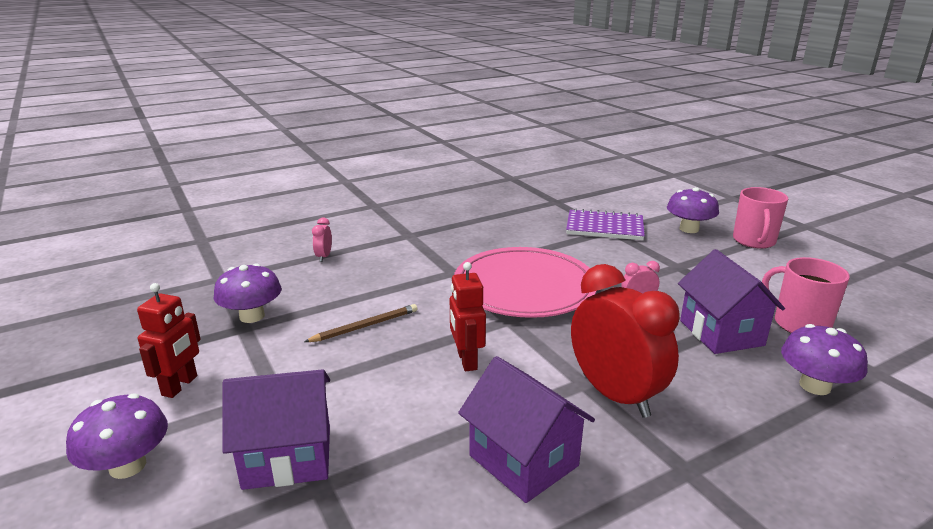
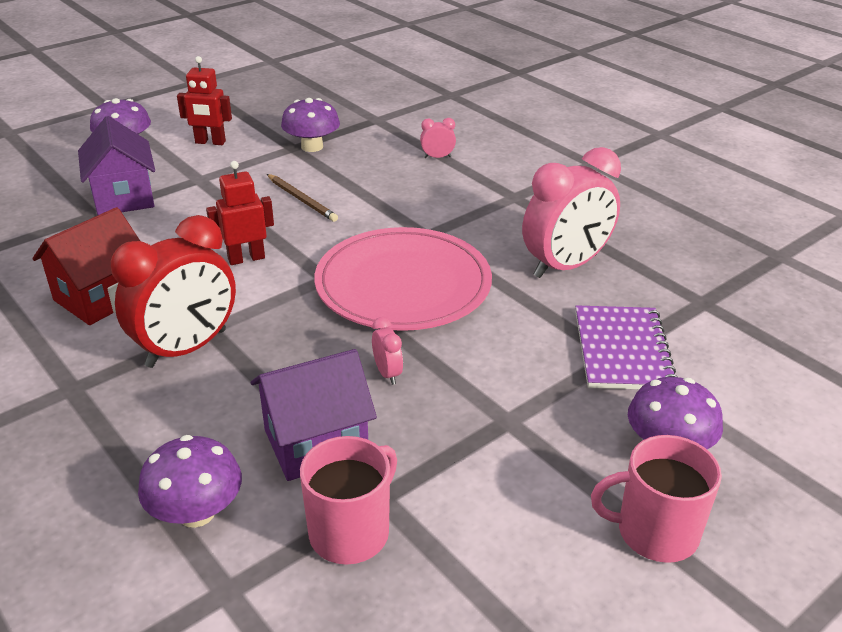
camera: 80 degrees right, 10 degrees up
purple house [458,356,595,503] -> red house [32,207,140,325]
none -> pink clock [522,147,621,278]

